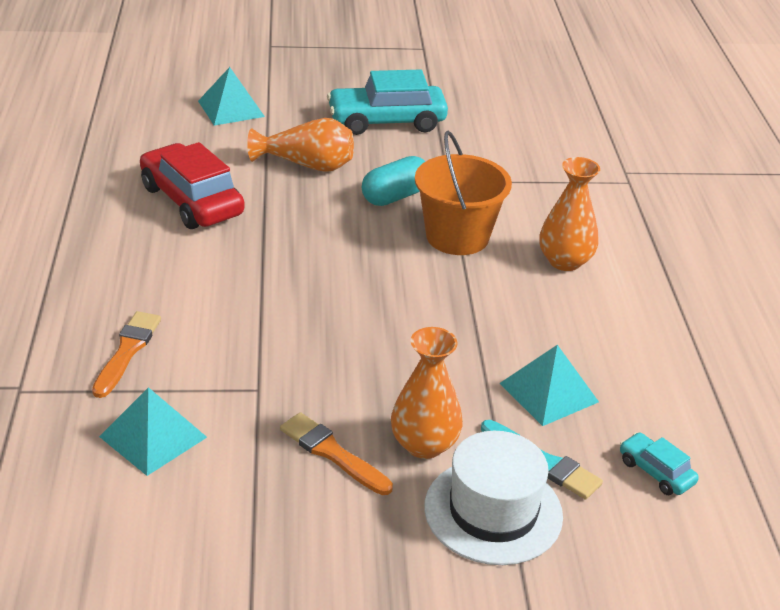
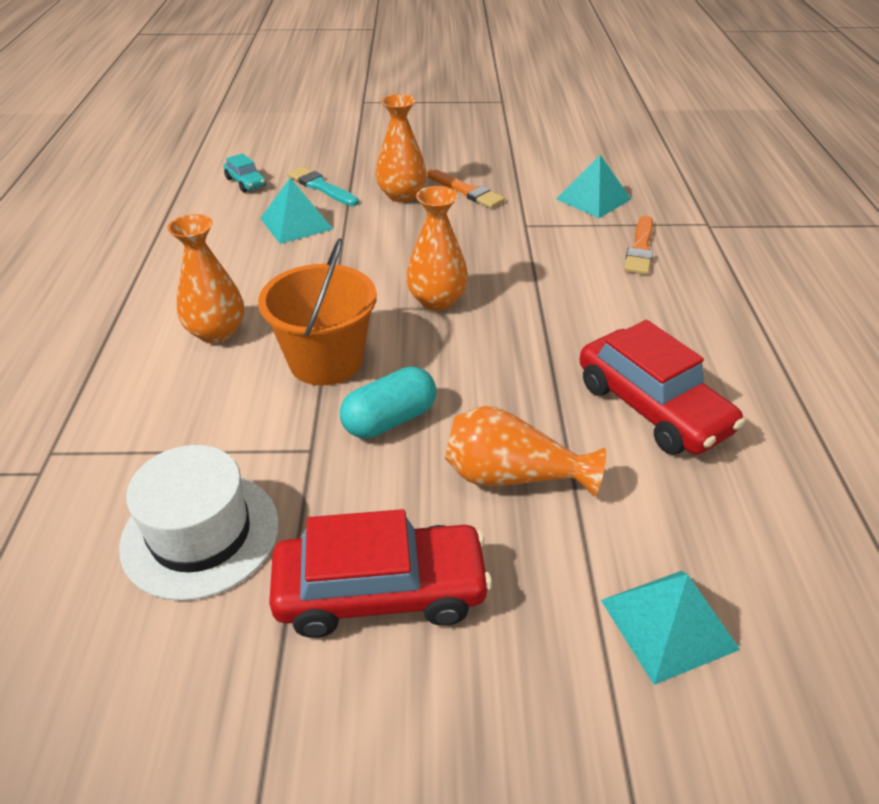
camera: 175 degrees left, 5 degrees up
turquoise car [327,69,448,135] -> red car [269,509,492,638]
white hat [424,431,563,565] -> white hat moved to [119,445,279,601]
none -> orange vase [406,186,468,311]

